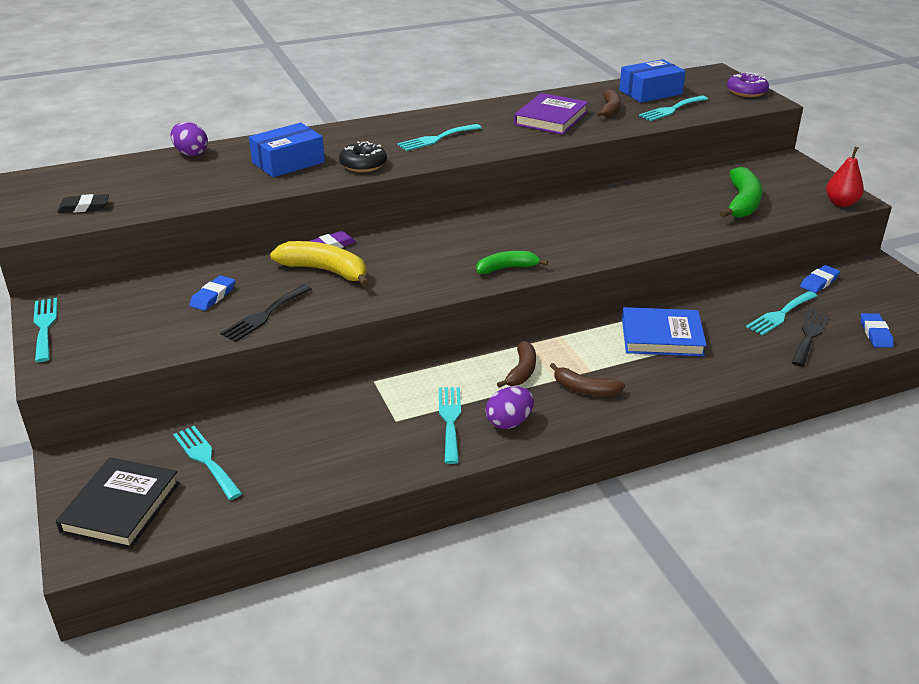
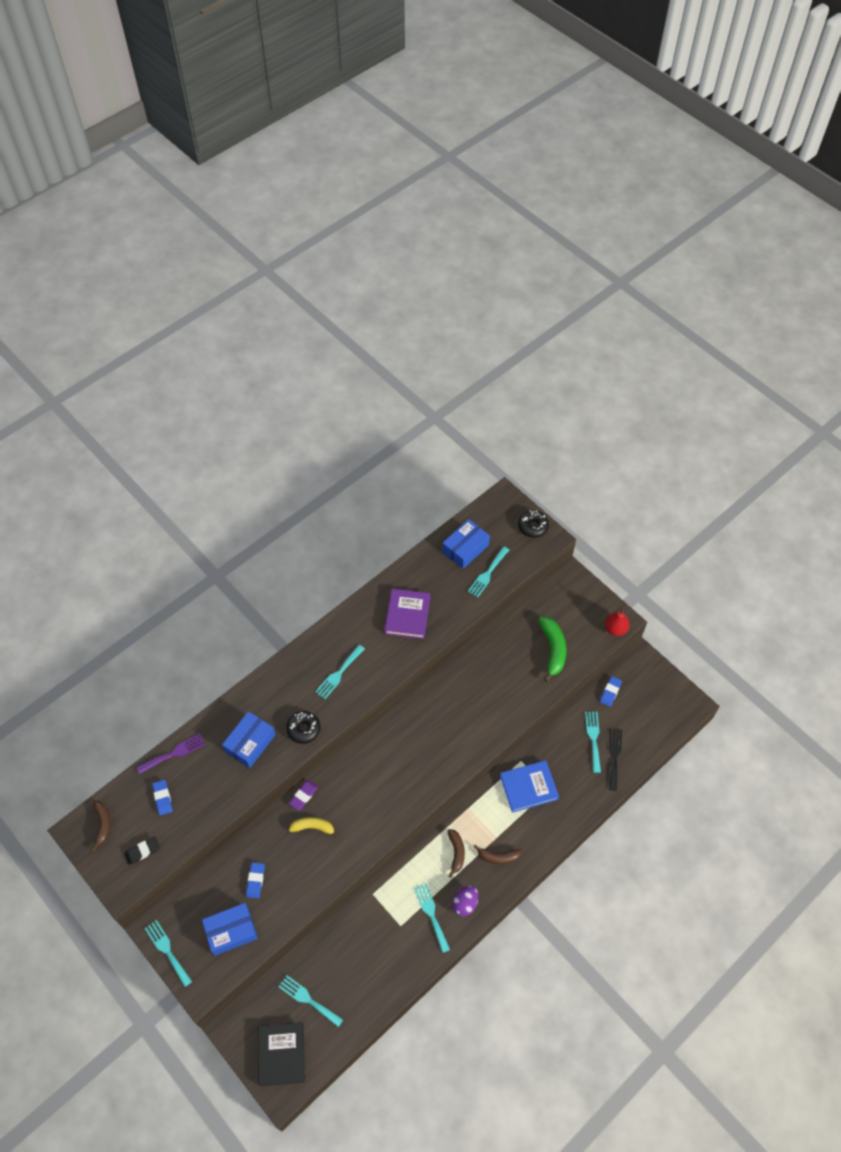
camera: 20 degrees left, 25 degrees up
purple egg [170,122,208,156] -> purple fork [137,734,205,774]
black fork [220,285,312,342] -> none
yellow banana [270,241,370,287] -> yellow banana [289,817,338,838], size x0.64
green banana [476,251,548,274] -> none
brown banana [596,90,621,117] -> brown banana moved to [91,801,111,851]
purple donut [727,72,769,97] -> black donut [518,510,549,538]
turquoise fork [746,291,817,335] -> turquoise fork turned 150 degrees clockwise [585,712,601,773]
blue eraser [861,313,893,348] -> blue eraser moved to [152,780,173,815]
none -> blue box [202,903,258,956]

